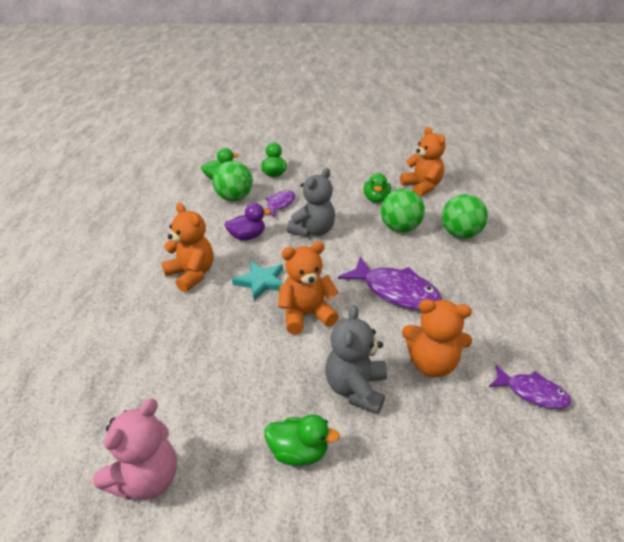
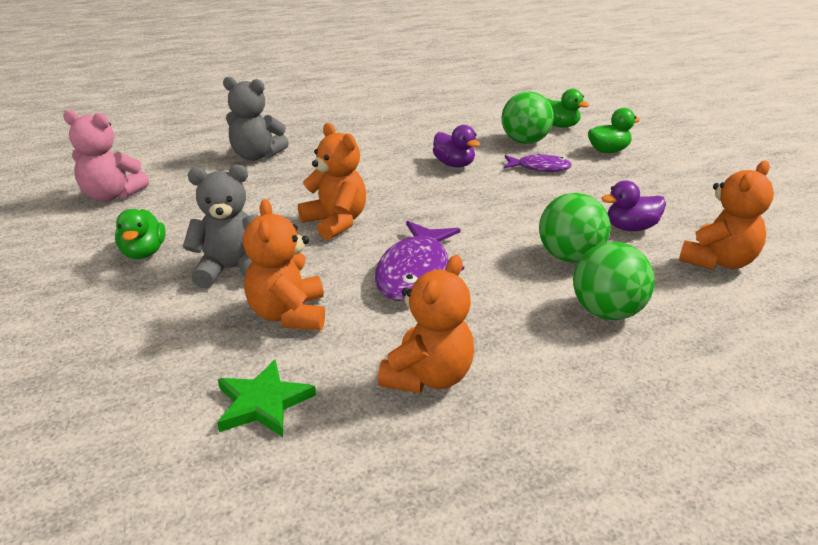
camera: 70 degrees right, 5 degrees down
orange teddy bear [162,203,214,292] -> orange teddy bear moved to [378,255,474,393]
turquoise star [232,261,284,301] -> none
grey teddy bear [287,168,335,237] -> grey teddy bear moved to [223,77,289,161]
green duck [364,173,391,203] -> purple duck [602,181,666,231]
purple fish [489,365,571,409] -> green star [217,359,316,437]

